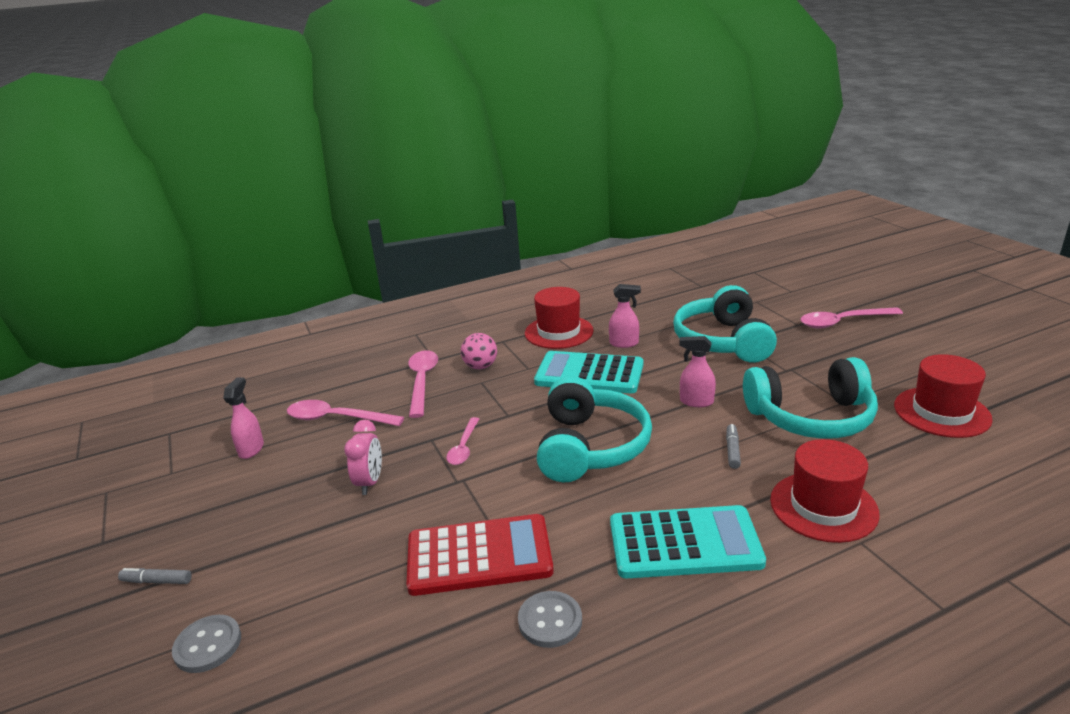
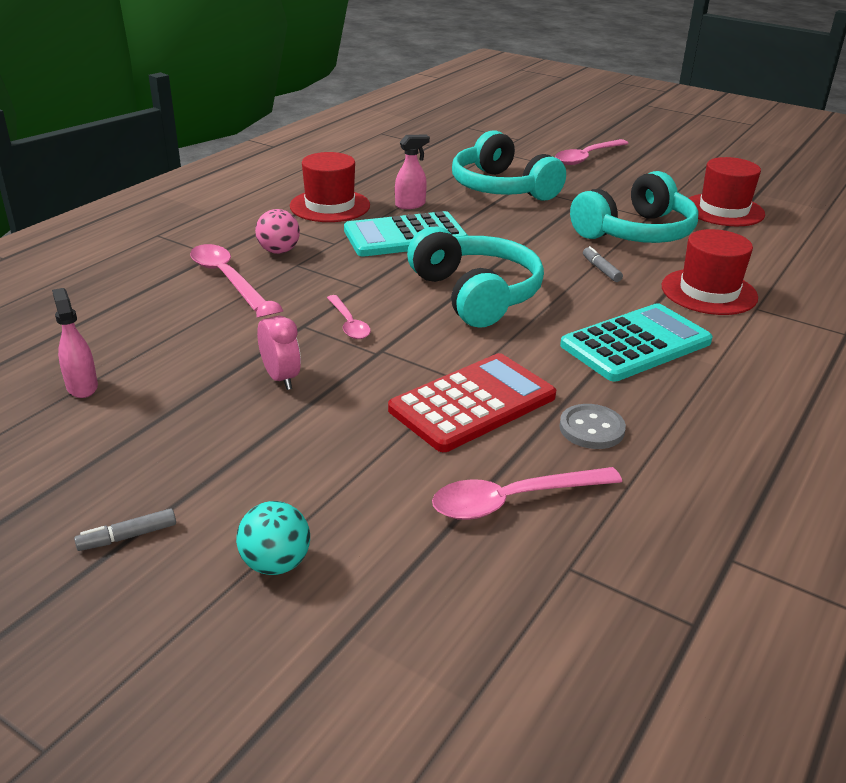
camera: 35 degrees left, 5 degrees up
grey button [172,615,241,673] -> turquoise ball [236,501,310,575]
pink spoon [287,400,404,426] -> pink spoon moved to [432,467,622,520]
pink spray bottle [679,336,716,407] -> none

